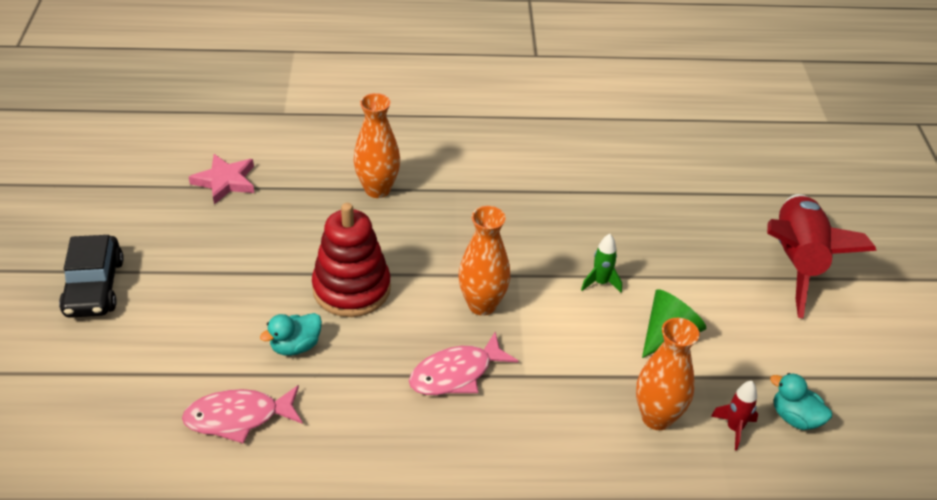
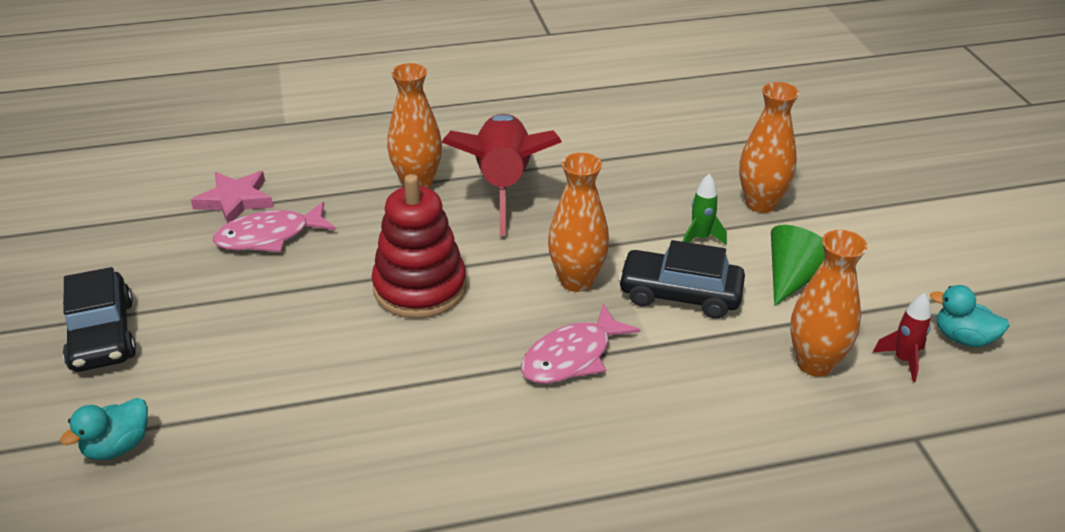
camera: 10 degrees left, 5 degrees down
pink fish [182,385,303,444] -> pink fish moved to [213,202,336,252]
turquoise duck [260,313,322,356] -> turquoise duck moved to [60,398,148,460]
red rocket [767,194,877,318] -> red rocket moved to [442,114,562,236]
none -> black car [618,240,745,319]
none -> orange vase [739,82,799,213]

